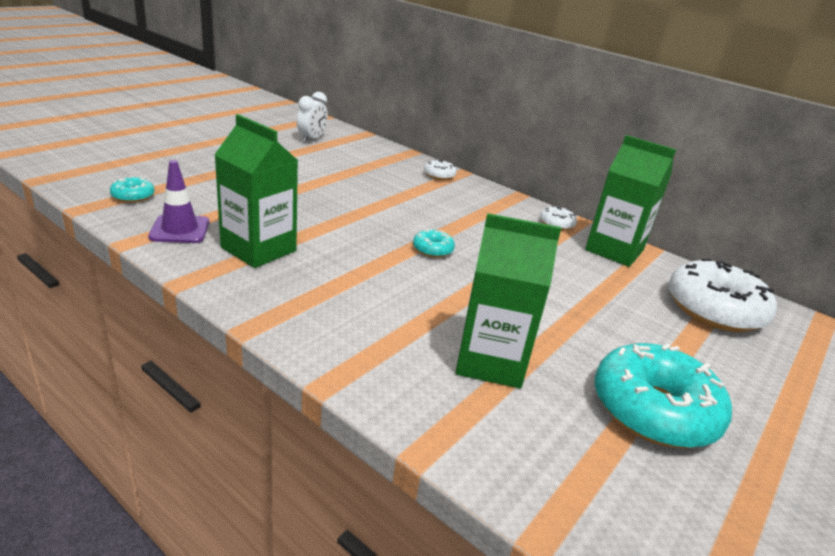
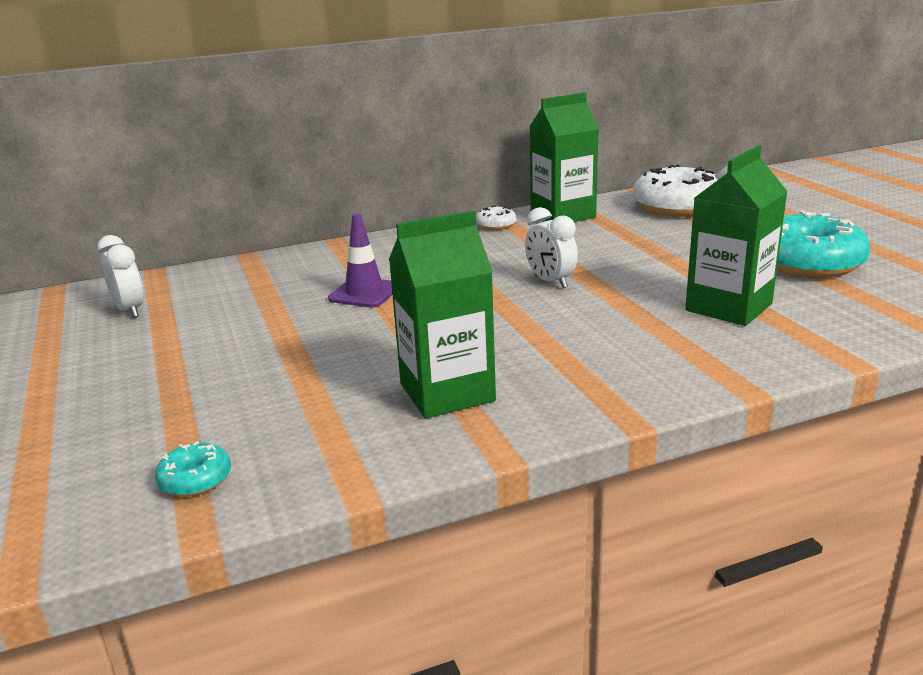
camera: 55 degrees left, 5 degrees down
purple traffic cone [148,160,210,243] -> purple traffic cone moved to [328,213,393,308]
turquoise donut [413,228,455,258] -> none
white donut [424,159,457,180] -> none
none -> white clock [525,207,578,288]

